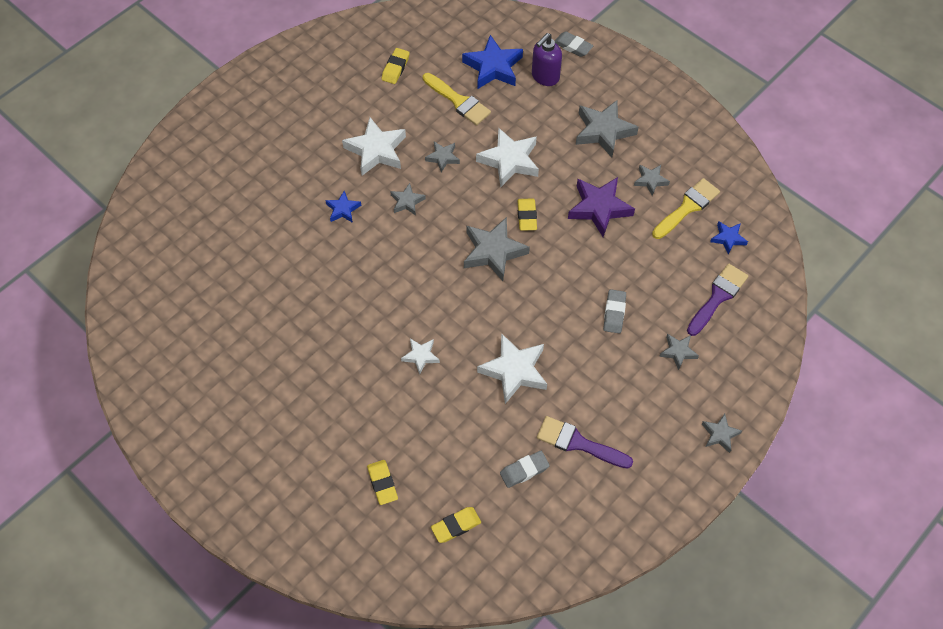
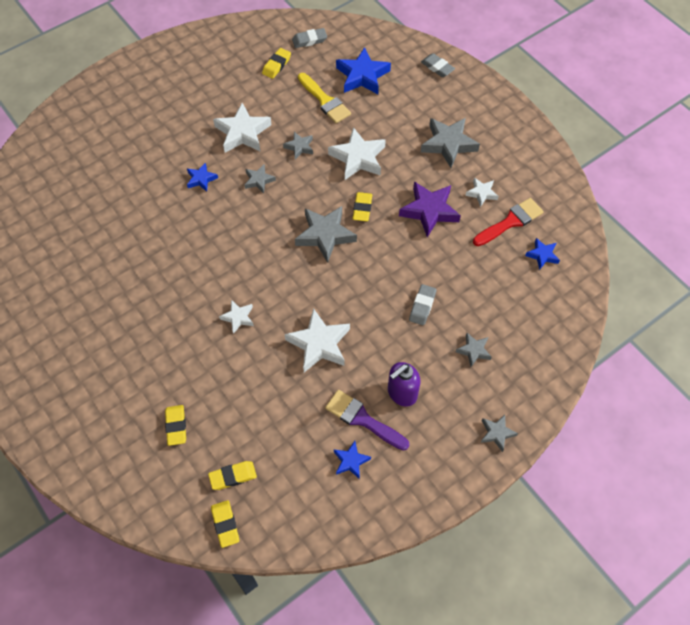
camera: 10 degrees right, 0 degrees up
grey eraser [500,451,550,488] -> grey eraser moved to [292,28,327,48]
purple soap dispenser [532,33,562,86] -> purple soap dispenser moved to [388,362,421,406]
grey star [634,165,670,196] -> white star [465,178,499,207]
yellow brush [652,178,720,239] -> red brush [473,198,544,246]
purple brush [687,264,748,336] -> none
none -> yellow eraser [211,500,239,548]
none -> blue star [334,441,371,479]

